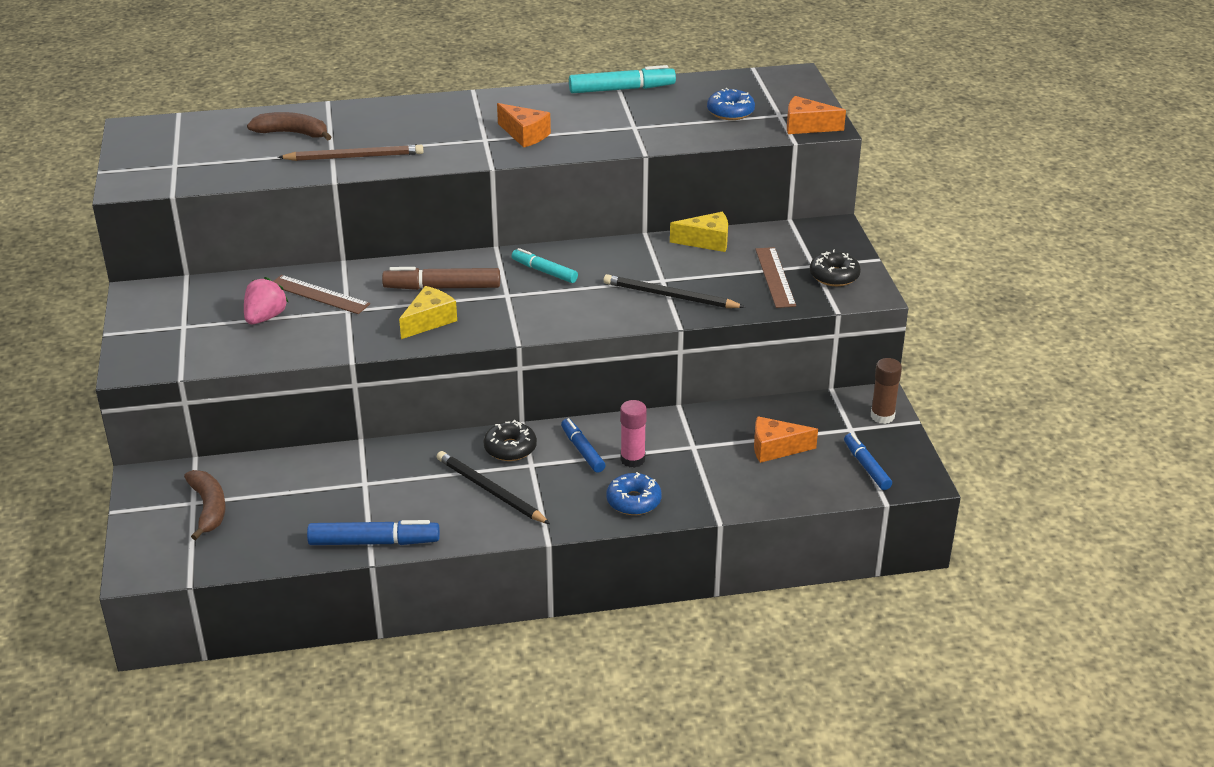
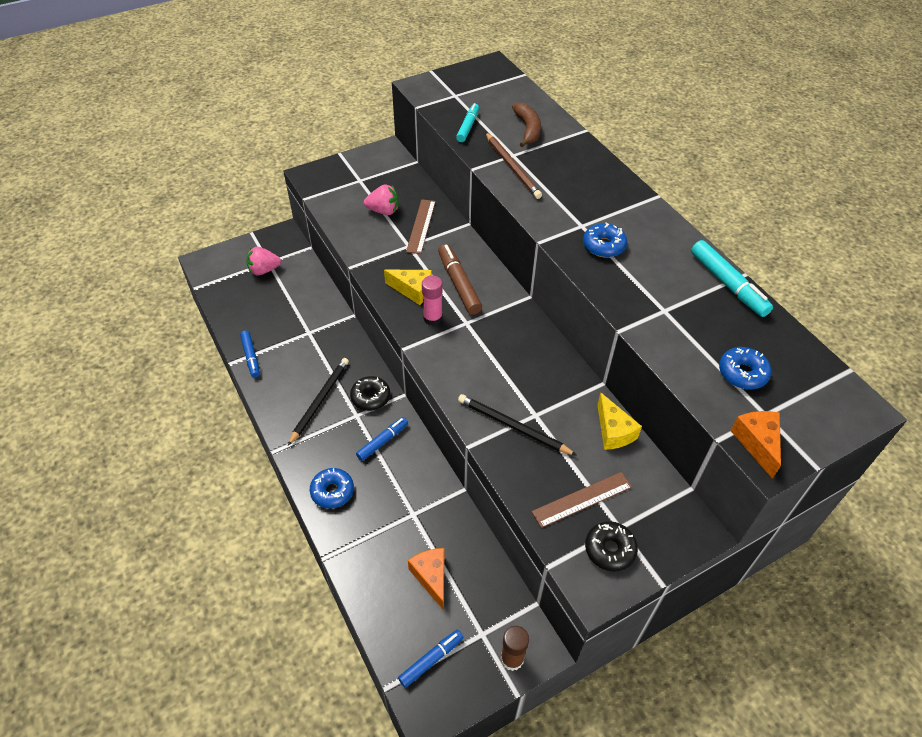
camera: 70 degrees right, 15 degrees up
brown banana [184,470,226,540] -> pink strawberry [246,247,281,275]
blue marker [307,520,440,545] -> blue marker [240,330,260,378], size x0.66
orange cheese [497,103,551,148] -> blue donut [583,222,627,258]
turquoise marker [512,248,578,283] -> turquoise marker moved to [456,103,479,142]
black pencil [604,274,745,308] -> black pencil turned 60 degrees counterclockwise [458,394,577,456]
pink glue stick [620,400,647,468] -> pink glue stick moved to [422,275,443,326]

